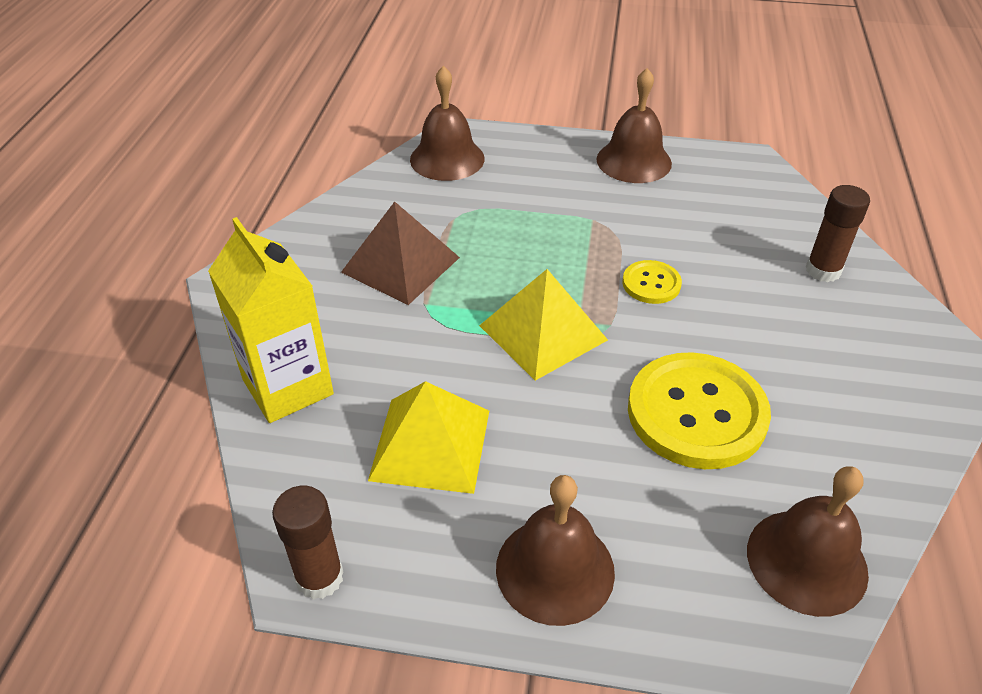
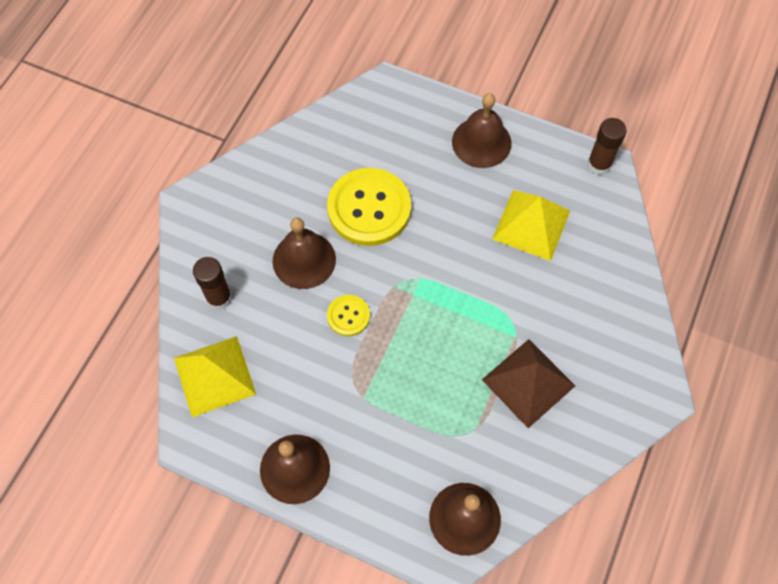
camera: 165 degrees left, 20 degrees up
yellow carton [208,217,334,423] -> none
yellow pyramid [479,269,608,381] -> yellow pyramid moved to [174,336,256,417]
brown bell [747,466,869,617] -> brown bell moved to [273,217,336,289]

